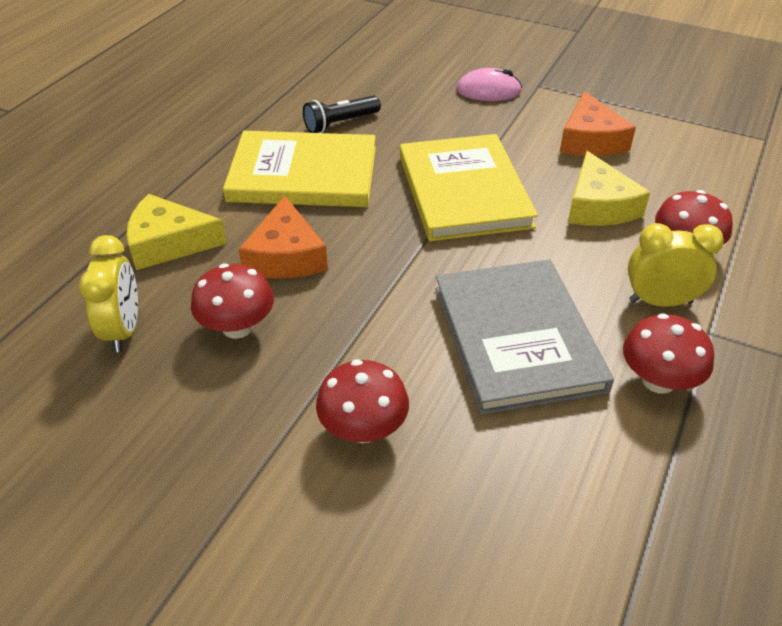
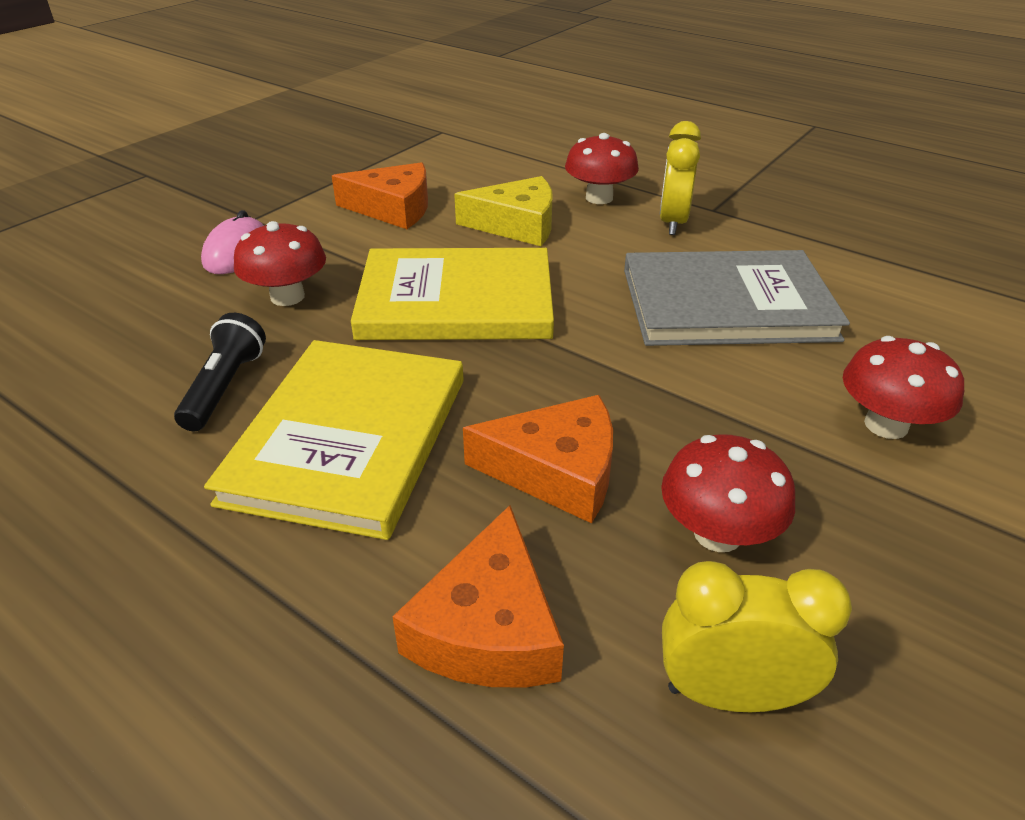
camera: 80 degrees left, 5 degrees down
yellow cheese [126,194,227,270] -> orange cheese [392,505,564,687]
black flashlight [303,96,381,133] -> black flashlight turned 150 degrees counterclockwise [174,313,266,431]
red mushroom [623,313,714,394] -> red mushroom moved to [234,221,326,306]

